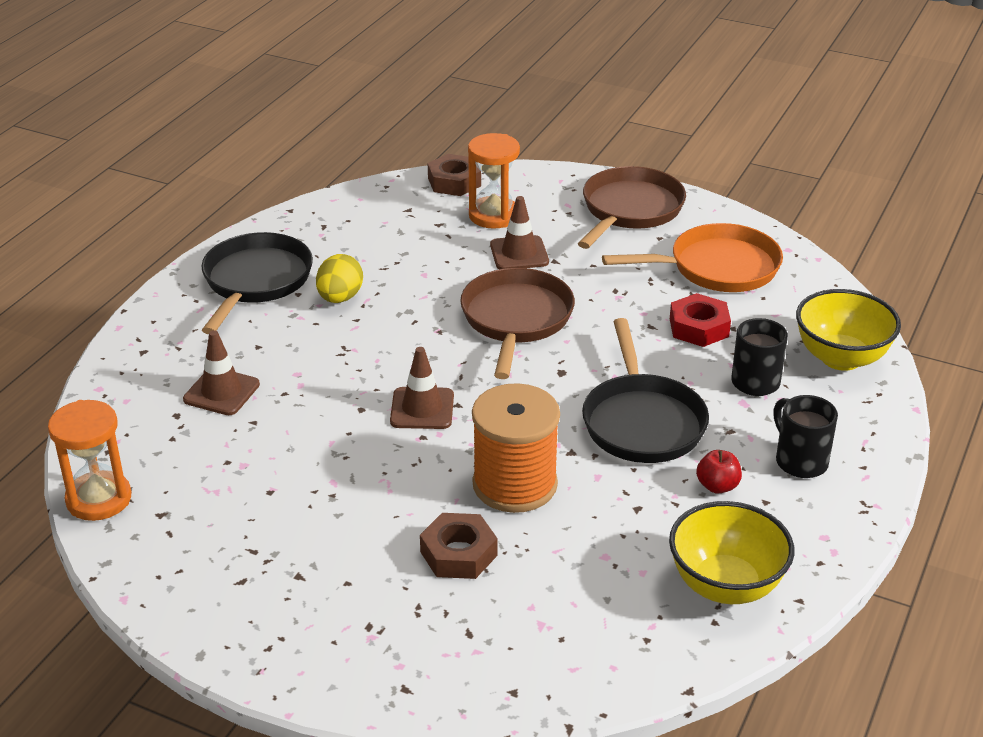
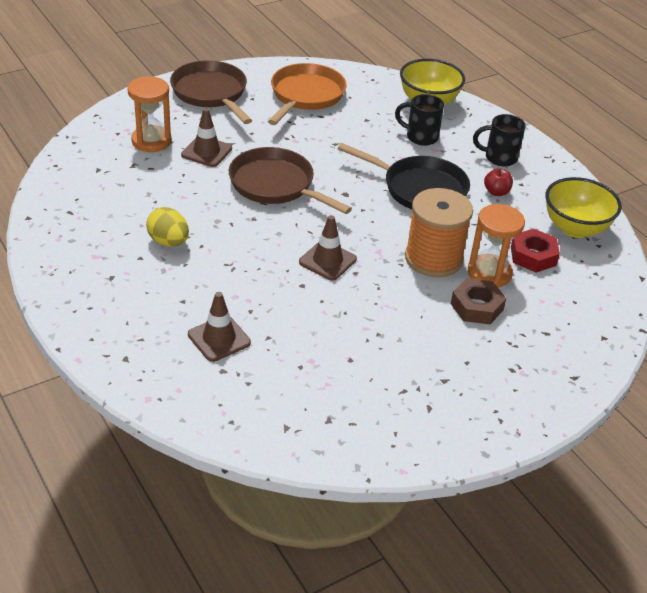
camera: 60 degrees left, 5 degrees up
orange hourglass [48,400,131,521] -> orange hourglass moved to [468,204,525,288]
black pan [202,232,313,334] -> none
brown nut [428,154,481,196] -> none
red nut [670,293,731,347] -> red nut moved to [511,229,560,273]

